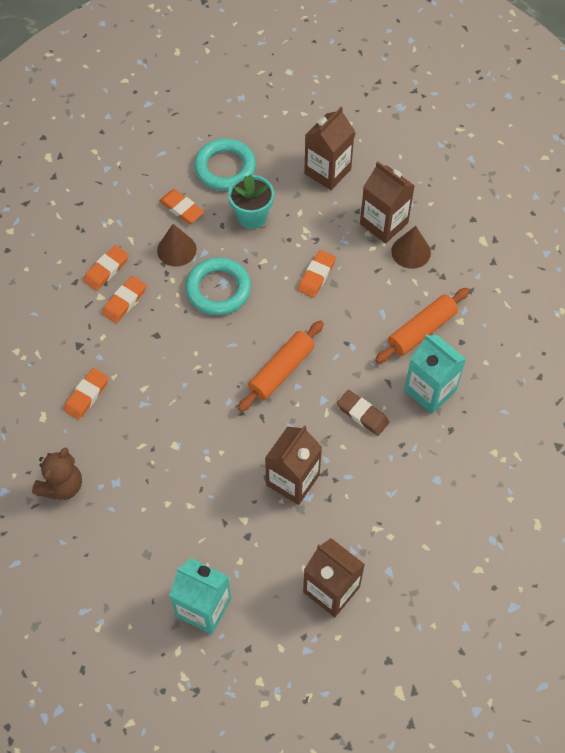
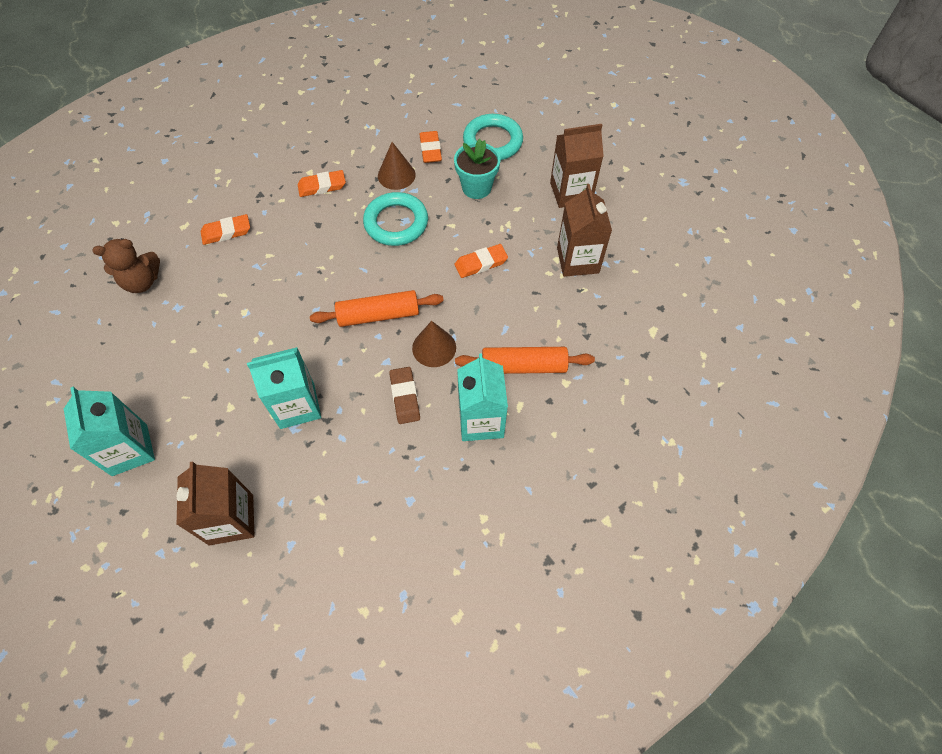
camera: 40 degrees right, 0 degrees up
orange eraser [83,245,129,291] -> none
brown carton [265,425,322,505] -> turquoise carton [247,347,321,429]
brown cone [391,226,431,269] -> brown cone moved to [412,321,456,367]

